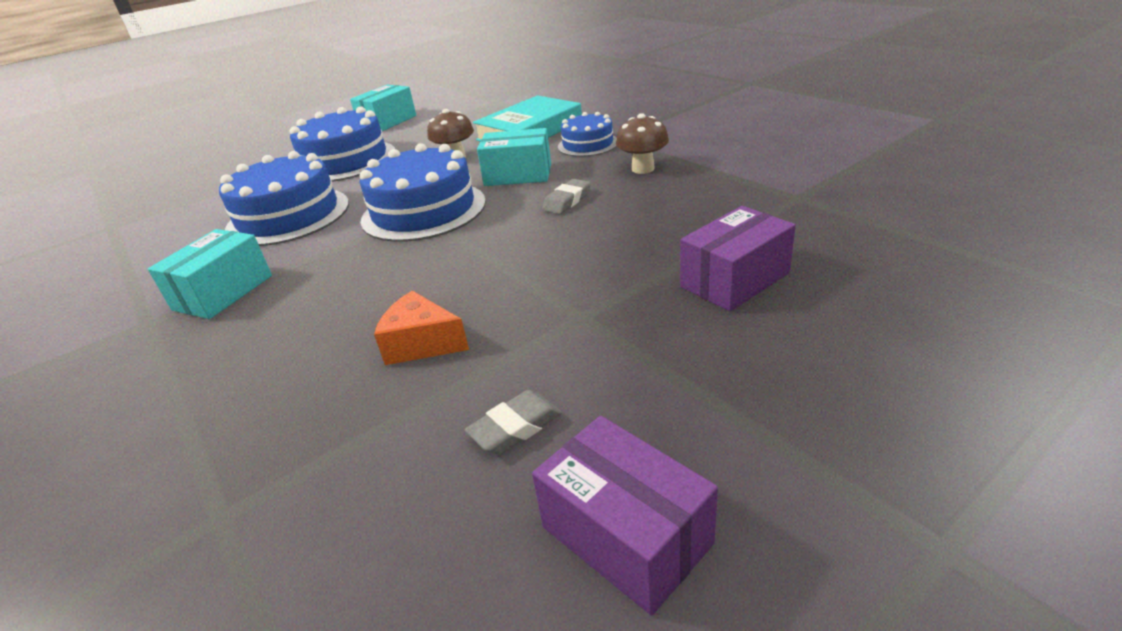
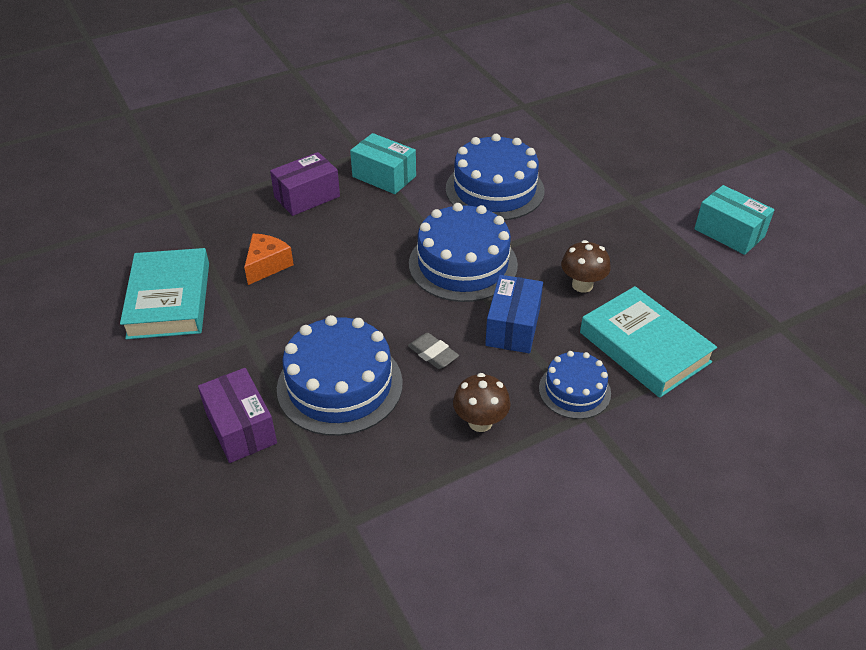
camera: 95 degrees right, 10 degrees up
blue cake [290,106,395,182] -> blue cake moved to [277,315,403,436]
grey eraser [465,390,562,455] -> turquoise book [120,248,209,339]
turquoise box [477,128,551,186] -> blue box [485,275,543,353]
purple box [532,416,718,615] -> purple box moved to [270,152,340,216]

